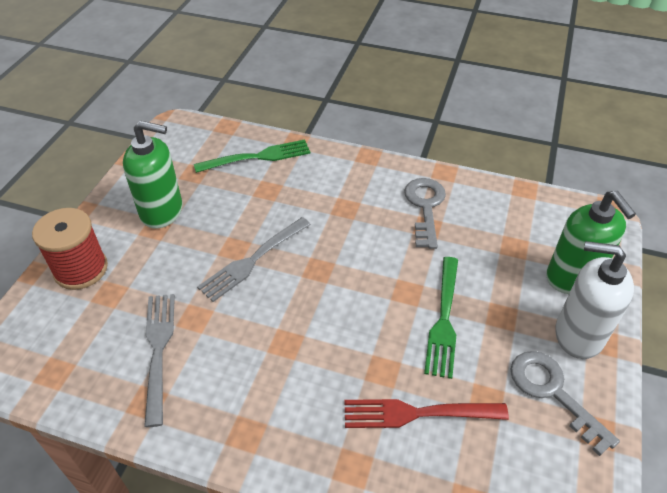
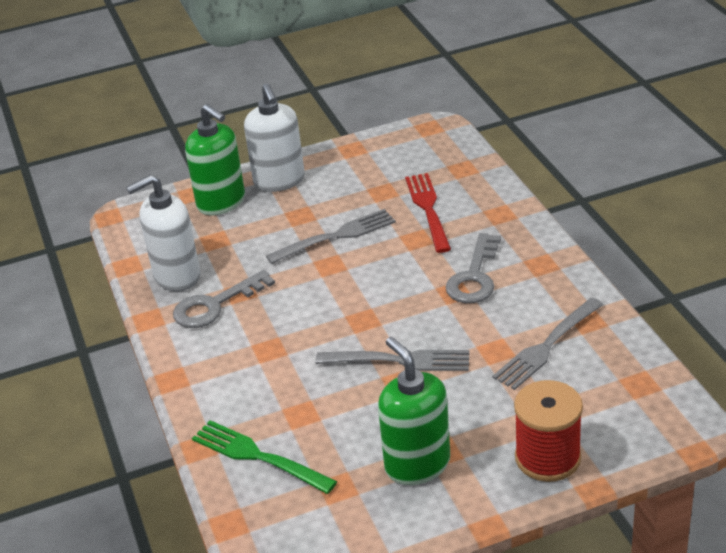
camera: 125 degrees left, 10 degrees down
red fork [344,399,509,428] -> red fork turned 150 degrees counterclockwise [405,173,451,253]
green fork [424,257,458,379] -> grey fork [266,209,396,264]
grey key [510,351,620,456] -> grey key moved to [445,233,501,303]
green soap dispenser [546,191,636,294] -> green soap dispenser turned 105 degrees clockwise [185,104,245,215]
none -> white soap dispenser [126,175,200,291]

